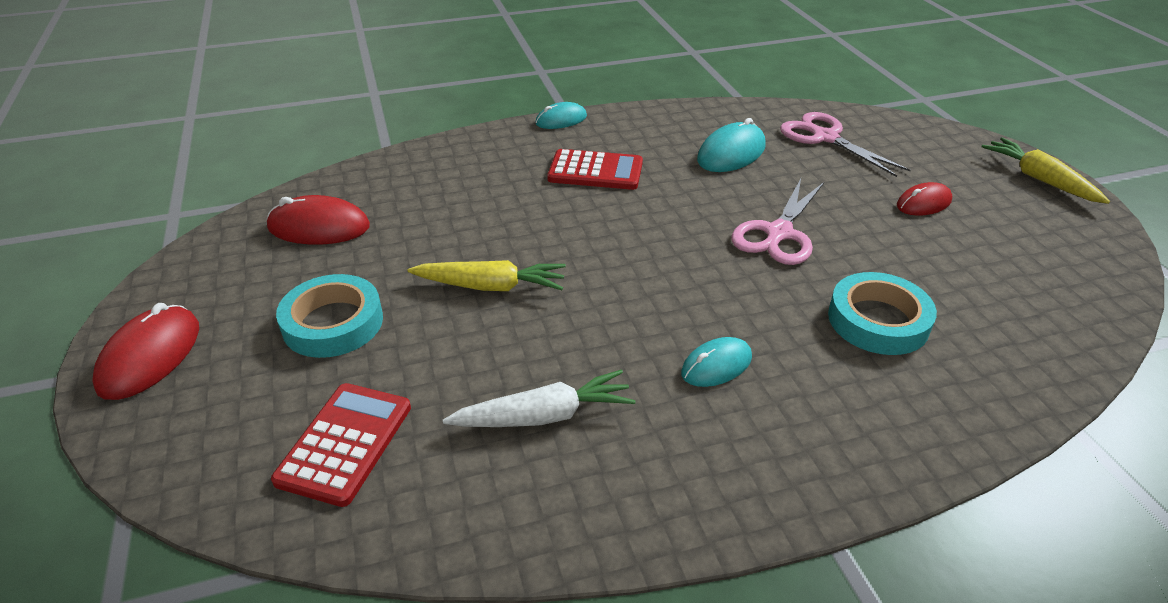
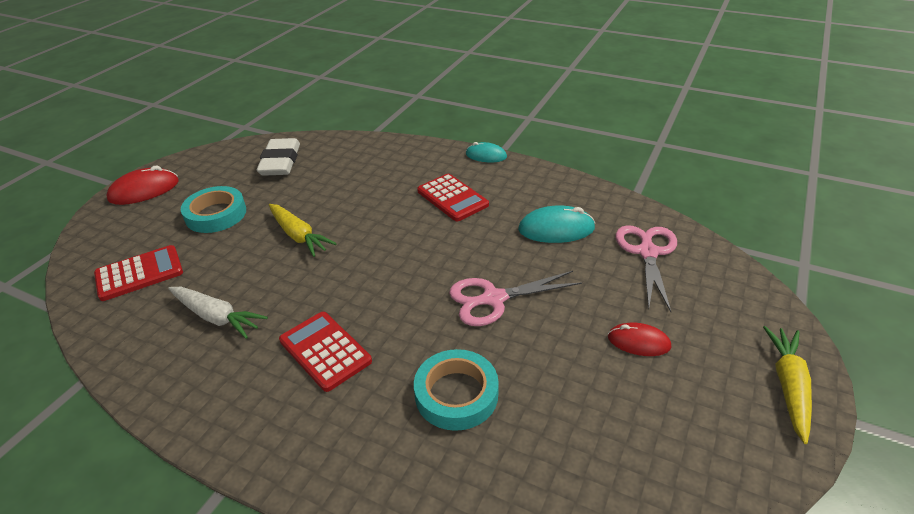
camera: 45 degrees right, 0 degrees up
red mouse [267,195,370,245] -> white eraser [256,138,300,176]
turquoise mouse [681,337,752,387] -> red calculator [279,312,372,392]

